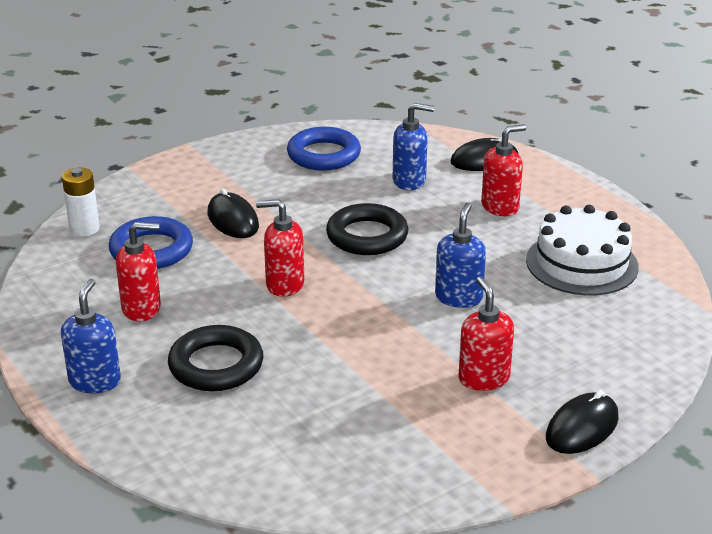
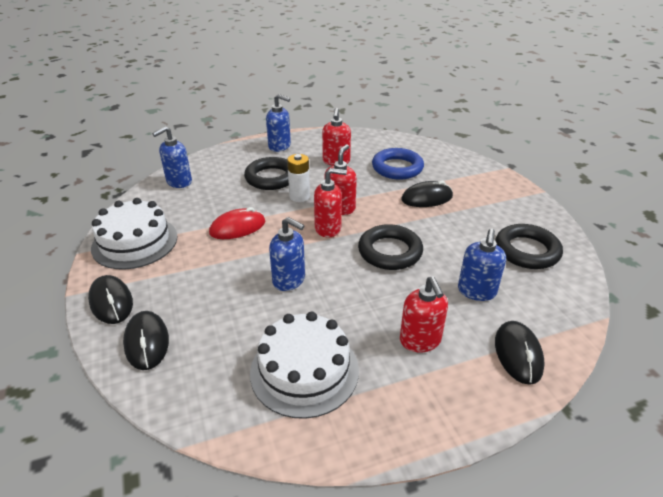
camera: 105 degrees right, 5 degrees up
white battery [62,168,100,236] -> white battery moved to [287,154,310,202]
blue ring [287,127,361,171] -> black ring [495,224,563,269]
red soap dispenser [458,277,514,391] -> red soap dispenser moved to [314,168,347,238]
none -> white cake [91,198,178,270]
none -> black mouse [123,311,169,370]
none -> blue soap dispenser [152,126,192,188]
none -> red mouse [209,207,265,239]

